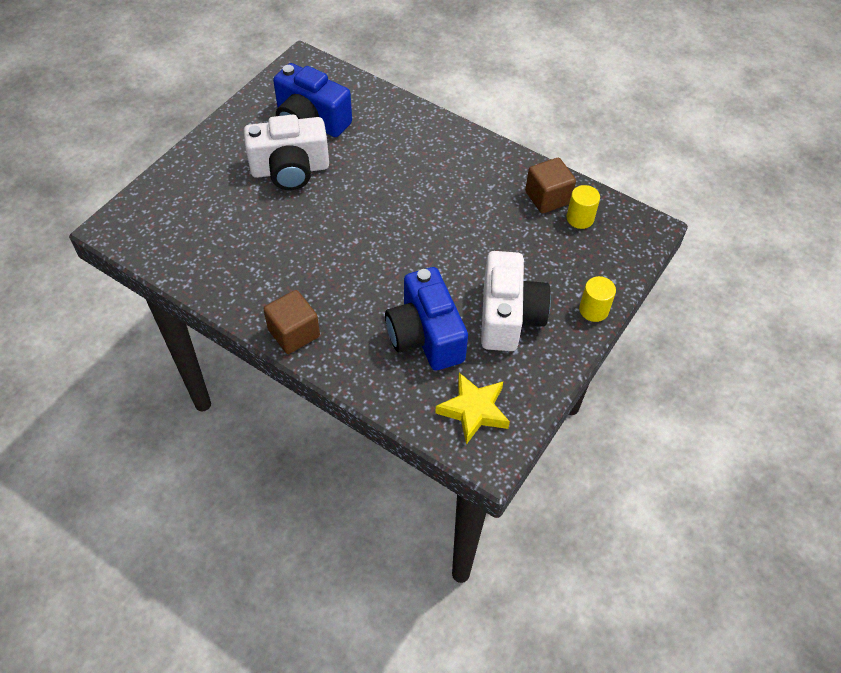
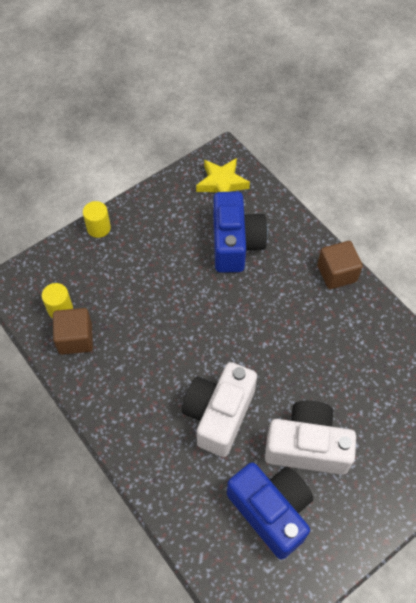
camera: 160 degrees left, 5 degrees up
white camera [481,251,551,351] -> white camera moved to [182,362,257,457]

